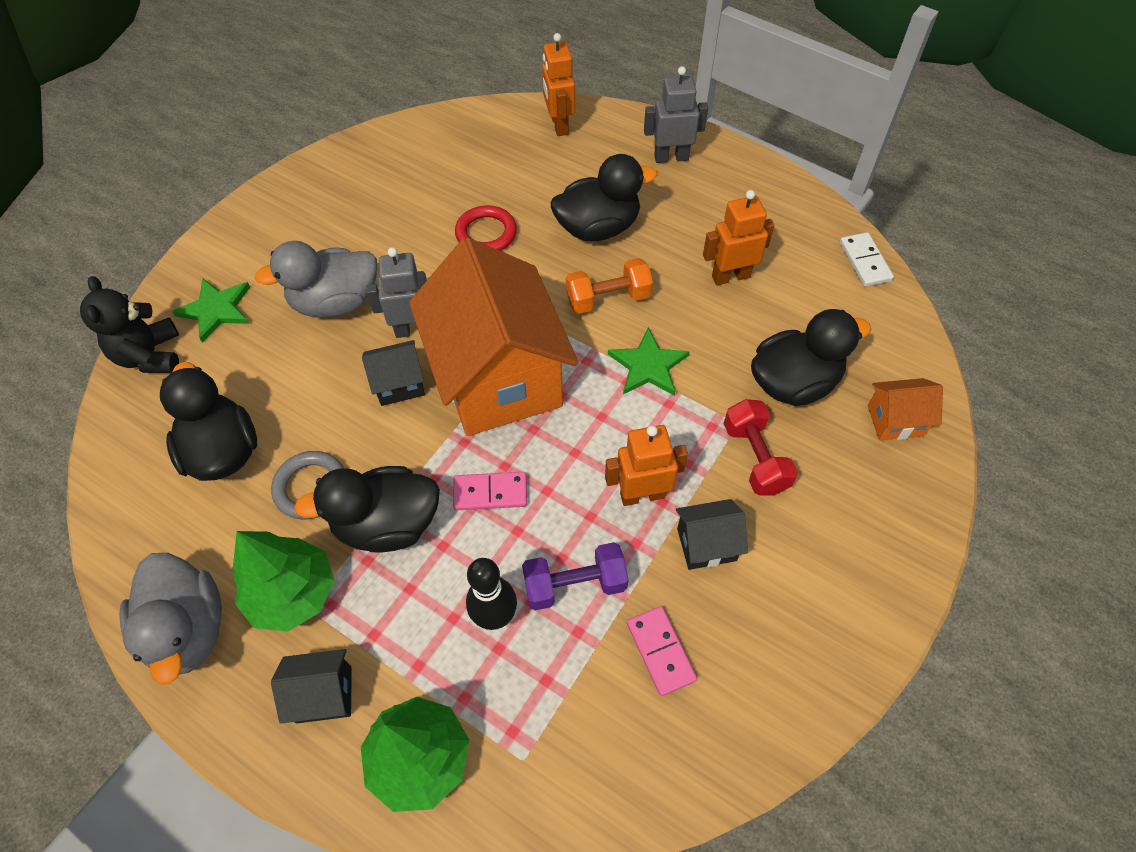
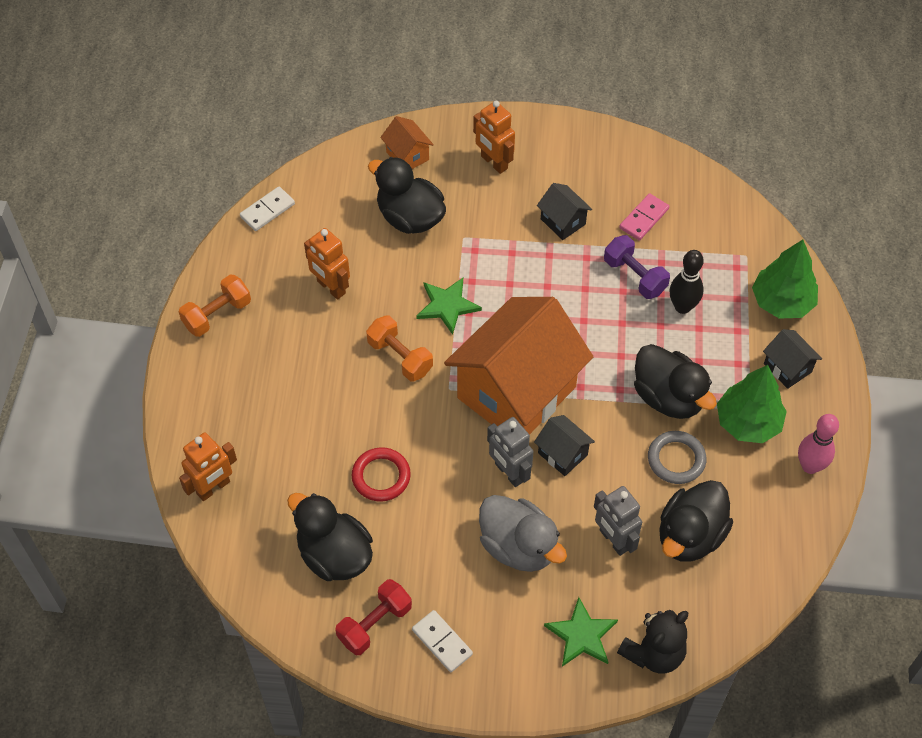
camera: 120 degrees left, 0 degrees up
grey duck [119,553,222,685] -> pink bowling pin [798,414,839,474]
pink domino [453,472,527,510] -> none
black duck [551,154,657,241] -> black duck moved to [287,493,373,581]
orange robot [605,425,688,506] -> orange robot moved to [473,101,515,174]
grey robot [644,66,708,163] -> grey robot moved to [594,486,642,556]
red dumbbell [724,399,798,496] -> red dumbbell moved to [335,579,412,655]
none -> orange dumbbell [179,274,251,337]
none -> white domino [412,610,473,672]

